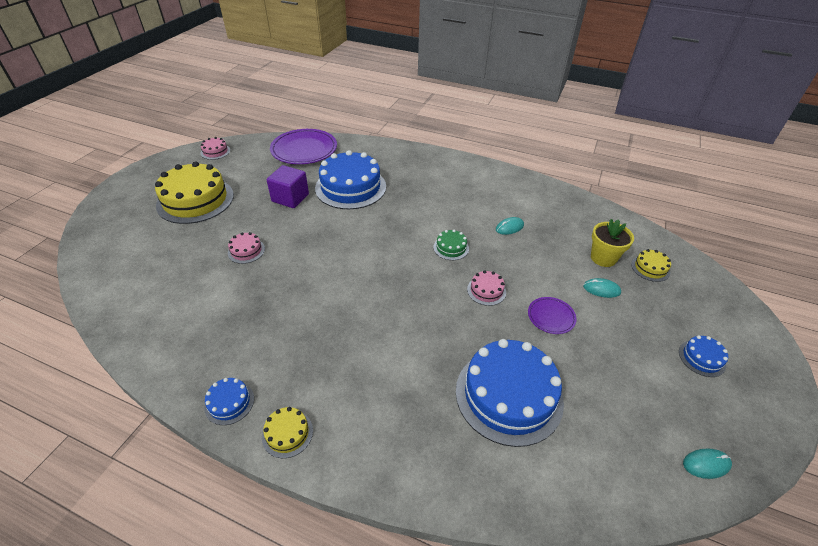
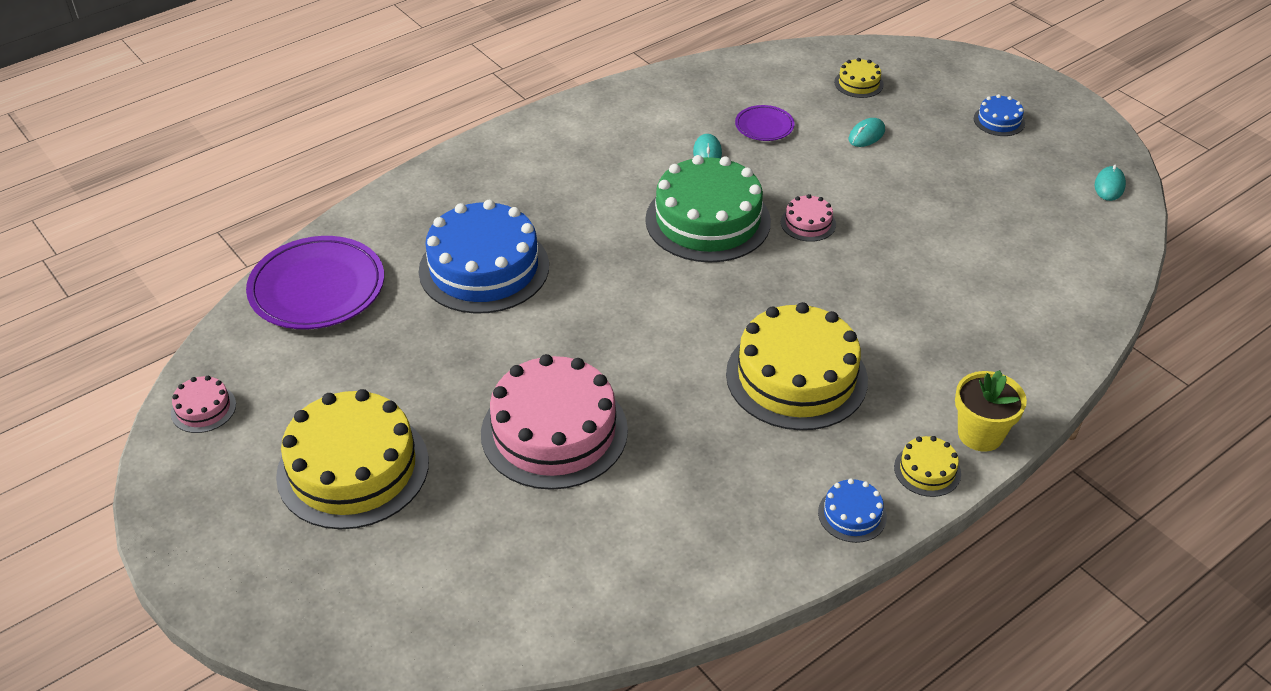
camera: 60 degrees left, 0 degrees up
pink cake [228,232,265,264] -> pink cake [481,354,628,490], size x2.27
purple cube [267,165,309,208] -> none
green cake [433,230,469,260] -> green cake [645,155,771,262], size x2.27
blue cake [456,339,564,447] -> none
purple plate [528,297,577,334] -> purple plate moved to [735,105,795,141]
yellow flower pot [591,219,634,267] -> yellow flower pot moved to [955,370,1027,452]
none -> yellow cake [726,302,868,430]

